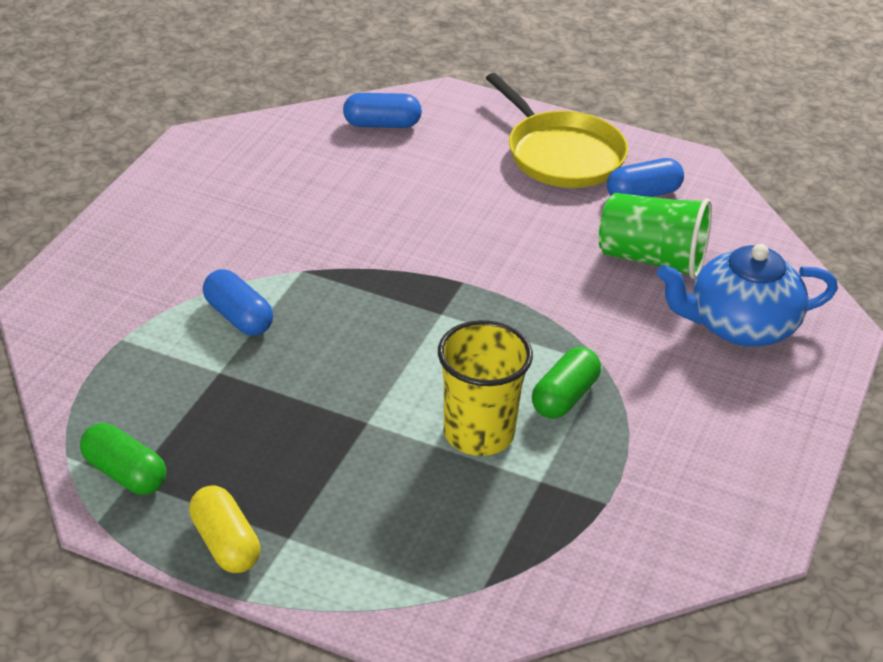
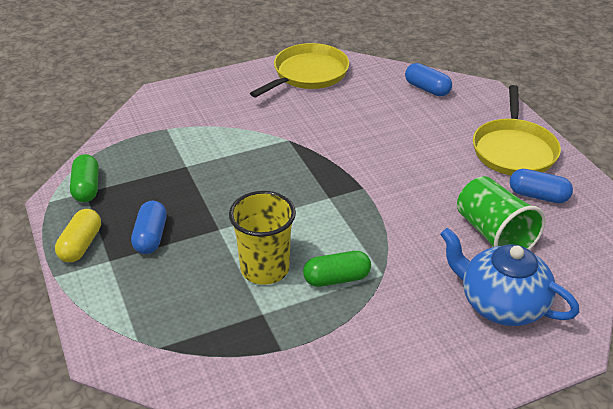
camera: 45 degrees right, 0 degrees up
blue capsule [203,269,273,336] -> blue capsule moved to [131,201,167,254]
none -> yellow pan [250,43,349,97]

